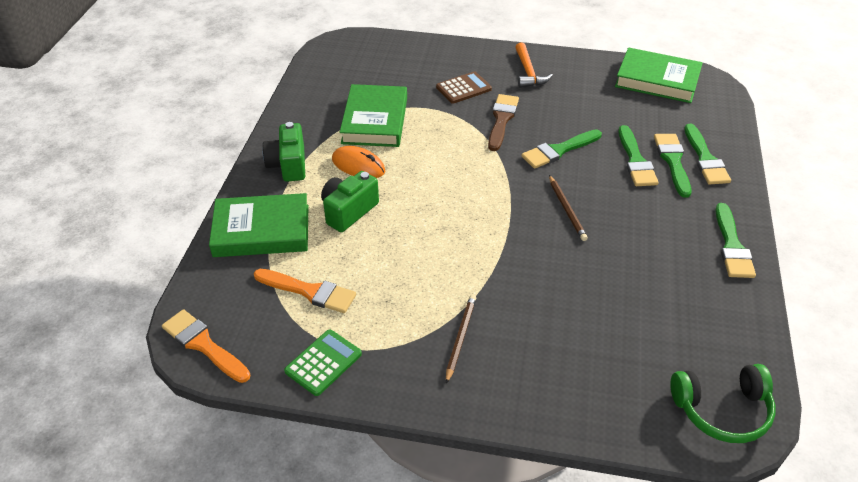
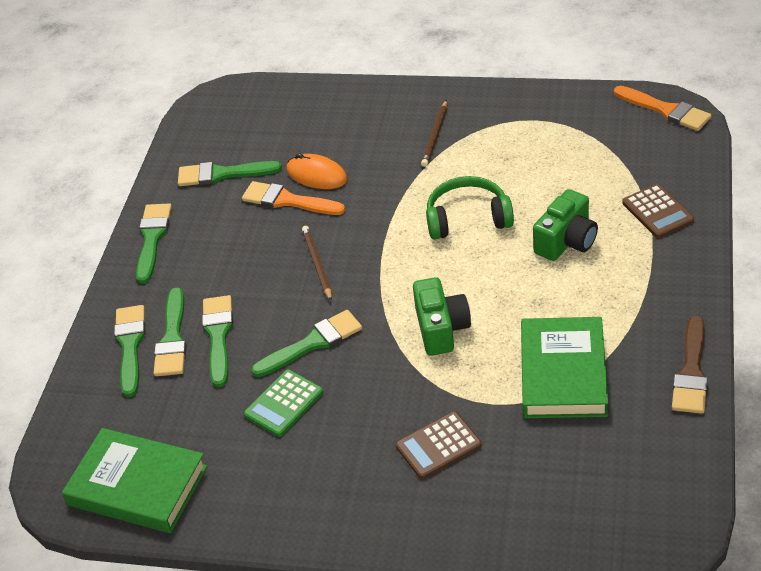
camera: 175 degrees left, 0 degrees up
green book [209,193,309,257] -> brown calculator [622,184,694,238]
orange brush [254,269,356,313] -> orange brush moved to [242,181,345,215]
green camera [262,122,305,182] -> green camera moved to [413,277,471,356]
green calculator [284,329,362,396] -> green calculator moved to [244,370,323,437]
orange mouse [332,146,385,178] -> orange mouse moved to [287,153,348,189]
brown brush [488,94,519,151] -> brown brush moved to [672,316,708,414]
orange hammer [515,42,553,88] -> none
green headphones [670,364,776,443] -> green headphones moved to [426,176,514,240]
none -> green brush [178,161,282,186]

